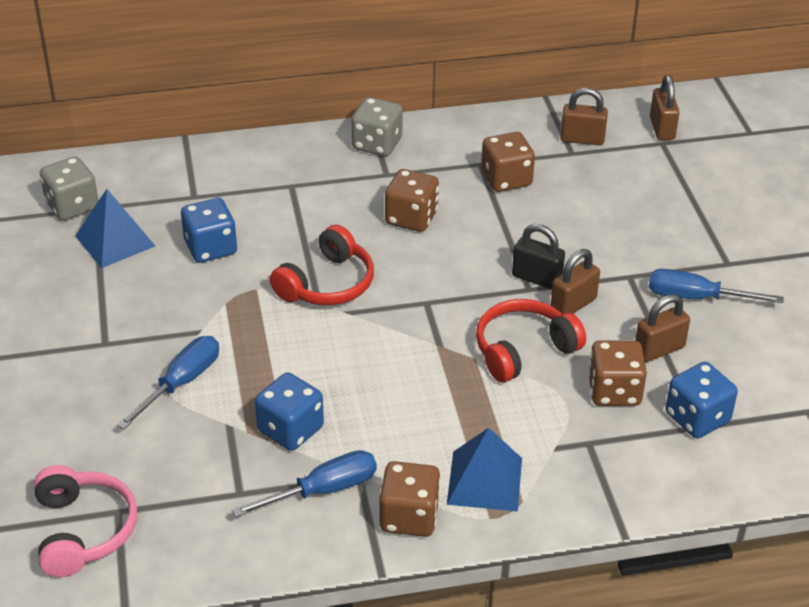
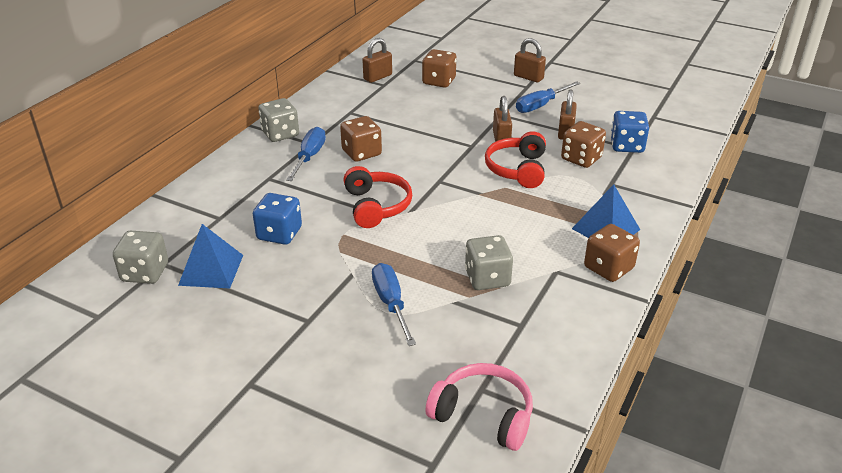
camera: 50 degrees left, 5 degrees down
blue screwdriver [232,450,377,517] -> blue screwdriver moved to [286,127,326,181]
blue dice [255,372,324,451] -> grey dice [465,235,513,290]
brown dice [481,132,535,192] -> brown dice moved to [422,49,456,88]
black padlock [512,224,565,289] -> none
brown padlock [650,75,680,140] -> brown padlock moved to [514,38,546,82]

